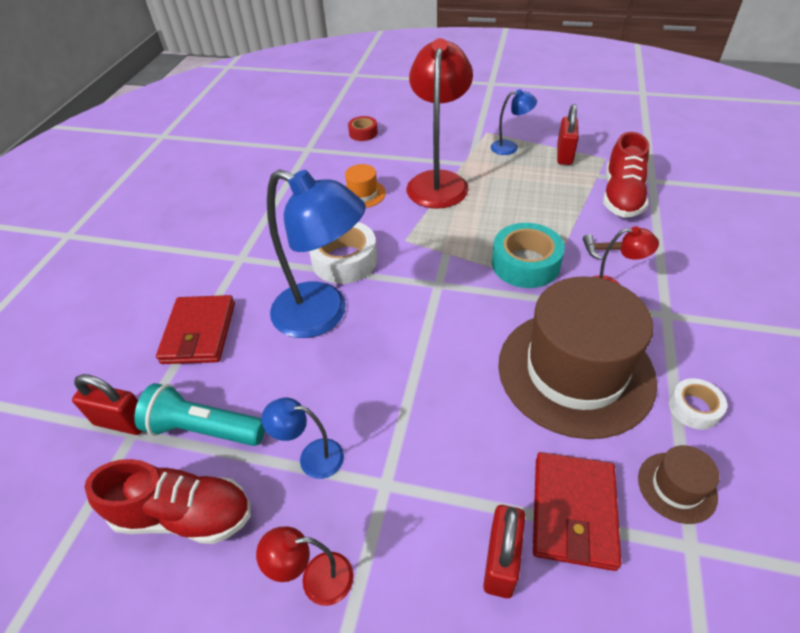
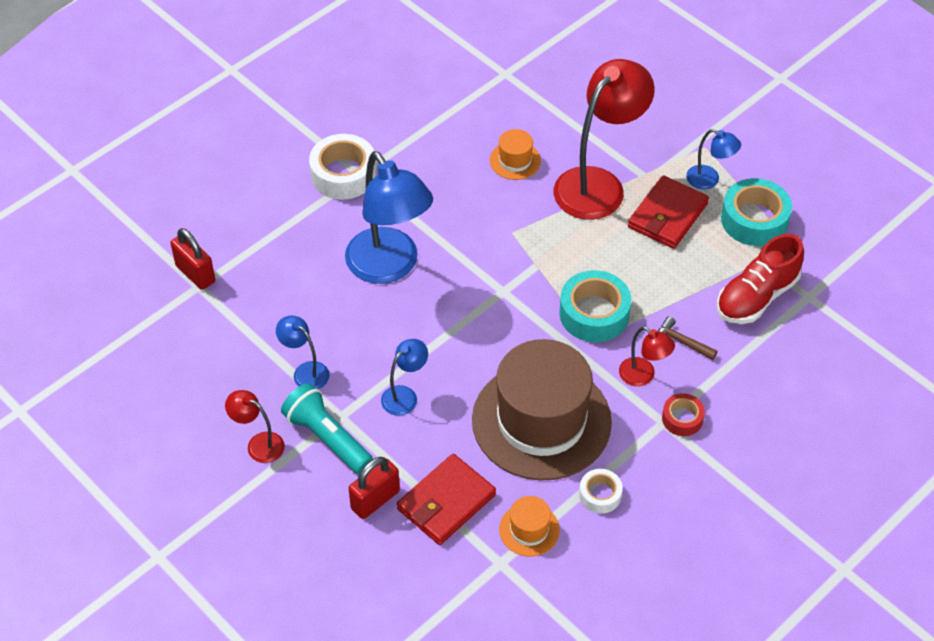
camera: 30 degrees right, 5 degrees up
red shoe [84,459,251,544] -> none
turquoise flashlight [134,383,265,446] -> turquoise flashlight moved to [281,383,373,474]
red wallet [156,295,235,364] -> red wallet moved to [628,175,709,249]
white tape [309,222,377,284] -> white tape moved to [309,134,376,199]
red tape [348,116,378,141] -> red tape moved to [662,393,705,436]
red padlock [557,104,579,165] -> turquoise tape [721,178,792,246]
brown hat [638,445,719,524] -> orange hat [499,496,560,556]
none -> blue lamp [381,339,428,416]

